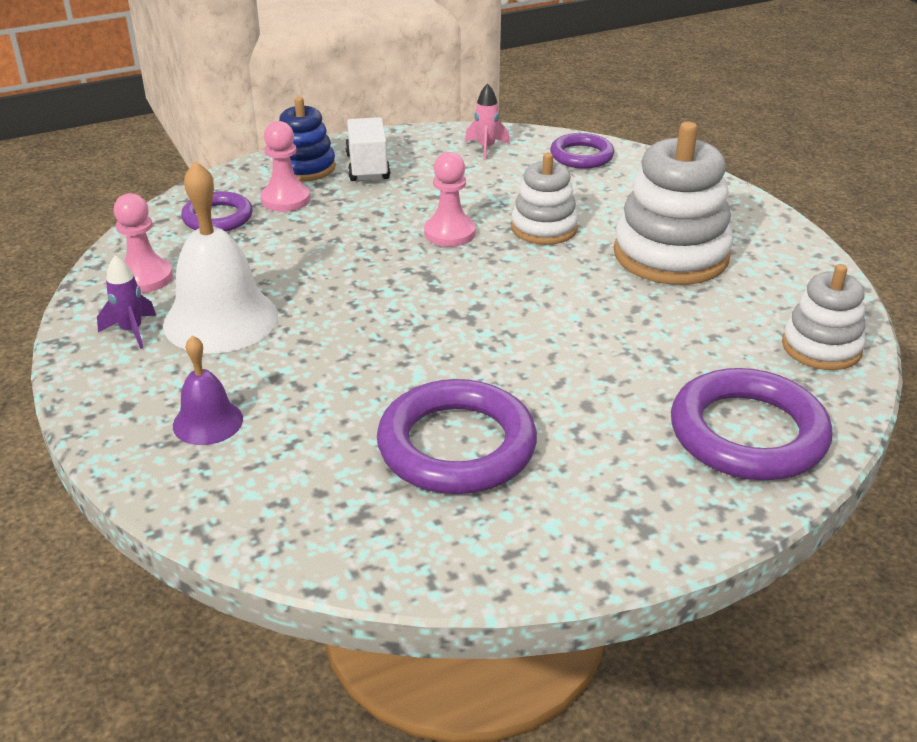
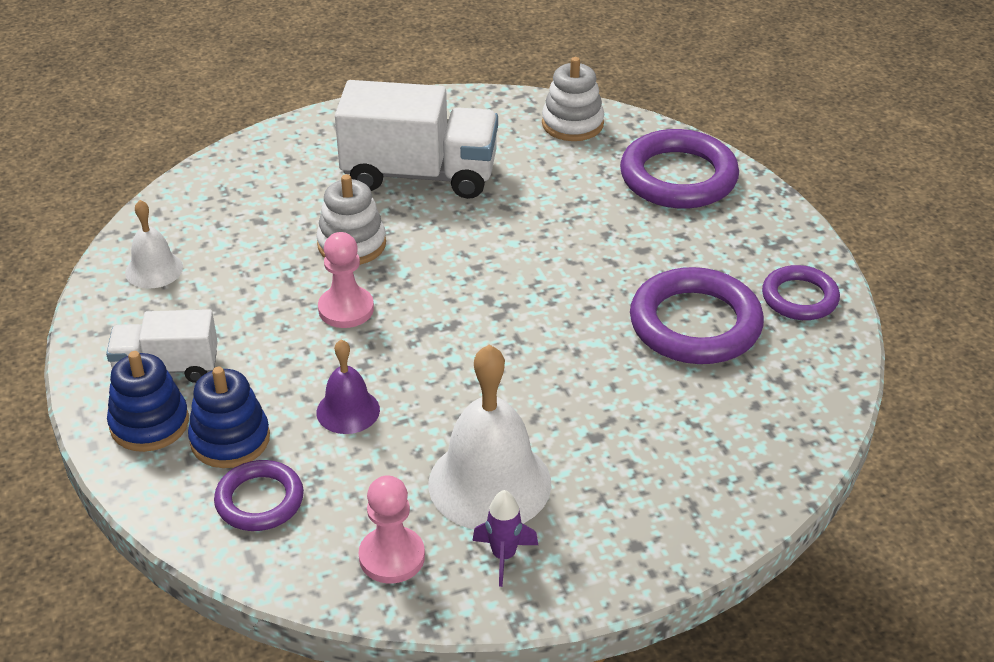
camera: 85 degrees left, 5 degrees up
purple bell [173,335,243,445] -> purple bell moved to [316,339,380,434]
pink pawn [260,121,310,212] -> blue stacking toy [188,367,270,468]
pink rocket [465,83,510,160] -> white bell [125,200,183,289]
purple ring [550,133,614,169] -> purple ring moved to [762,265,840,320]
white stacking toy [614,122,733,285] -> white truck [335,80,498,199]

